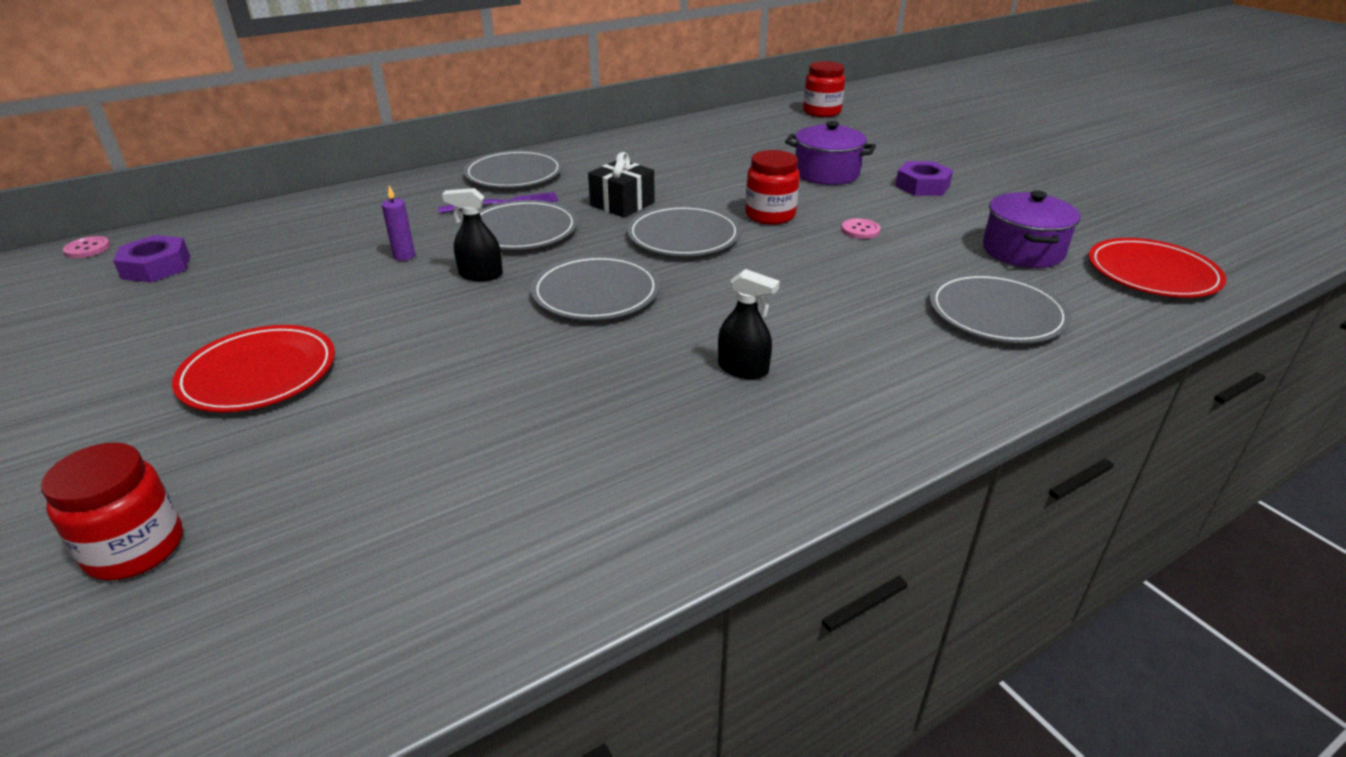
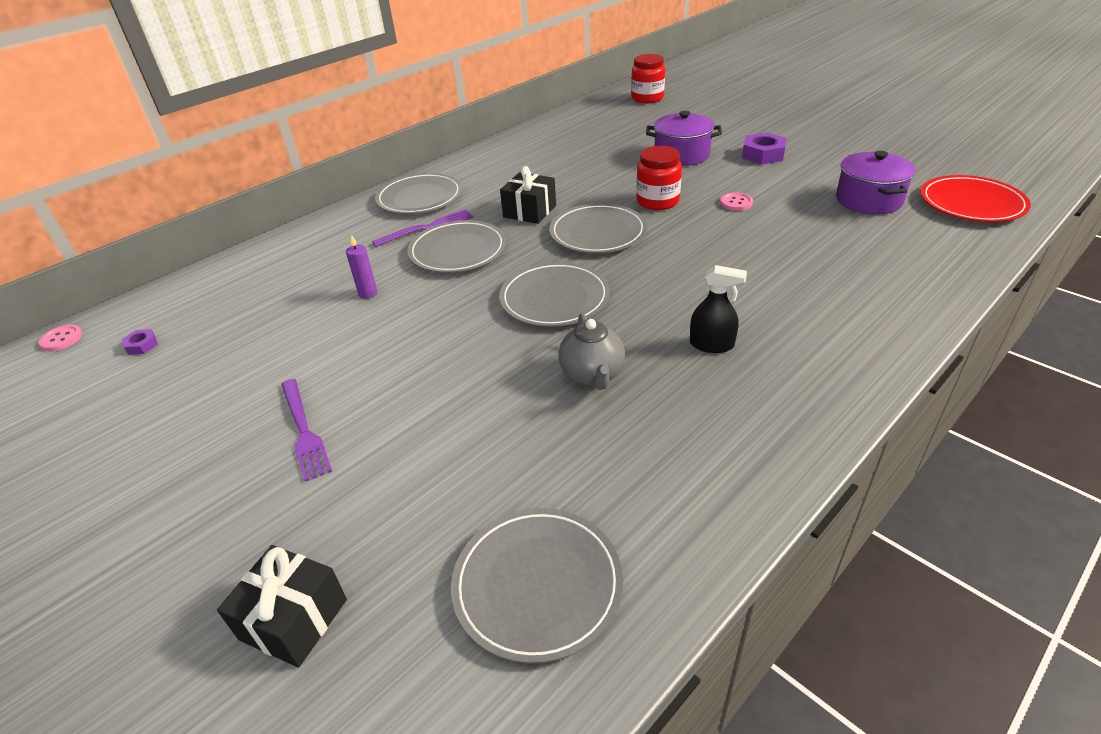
camera: 10 degrees left, 5 degrees up
red jar [41,442,183,581] -> black gift [217,545,347,667]
purple nut [113,235,190,282] -> purple nut [122,329,158,355], size x0.52
red plate [172,325,335,412] -> purple fork [281,379,332,482]
black spray bottle [442,188,503,281] -> none
grey plate [929,273,1071,343] -> grey plate moved to [451,508,623,664]
none -> grey teapot [558,313,625,390]

